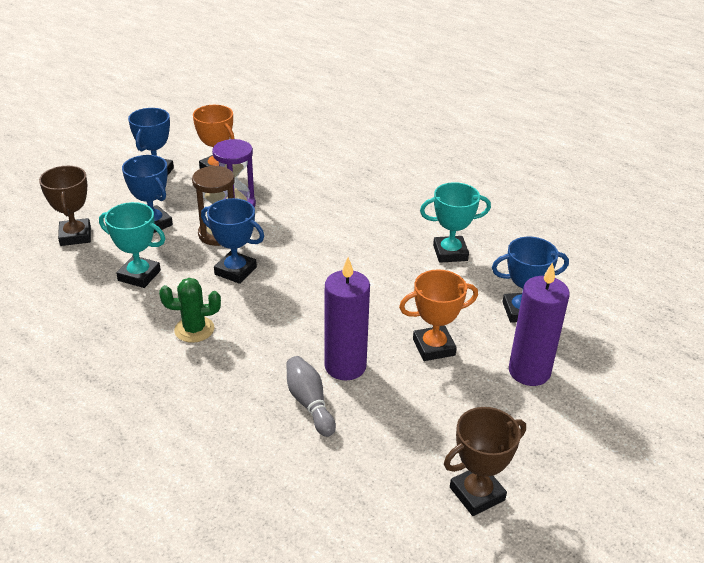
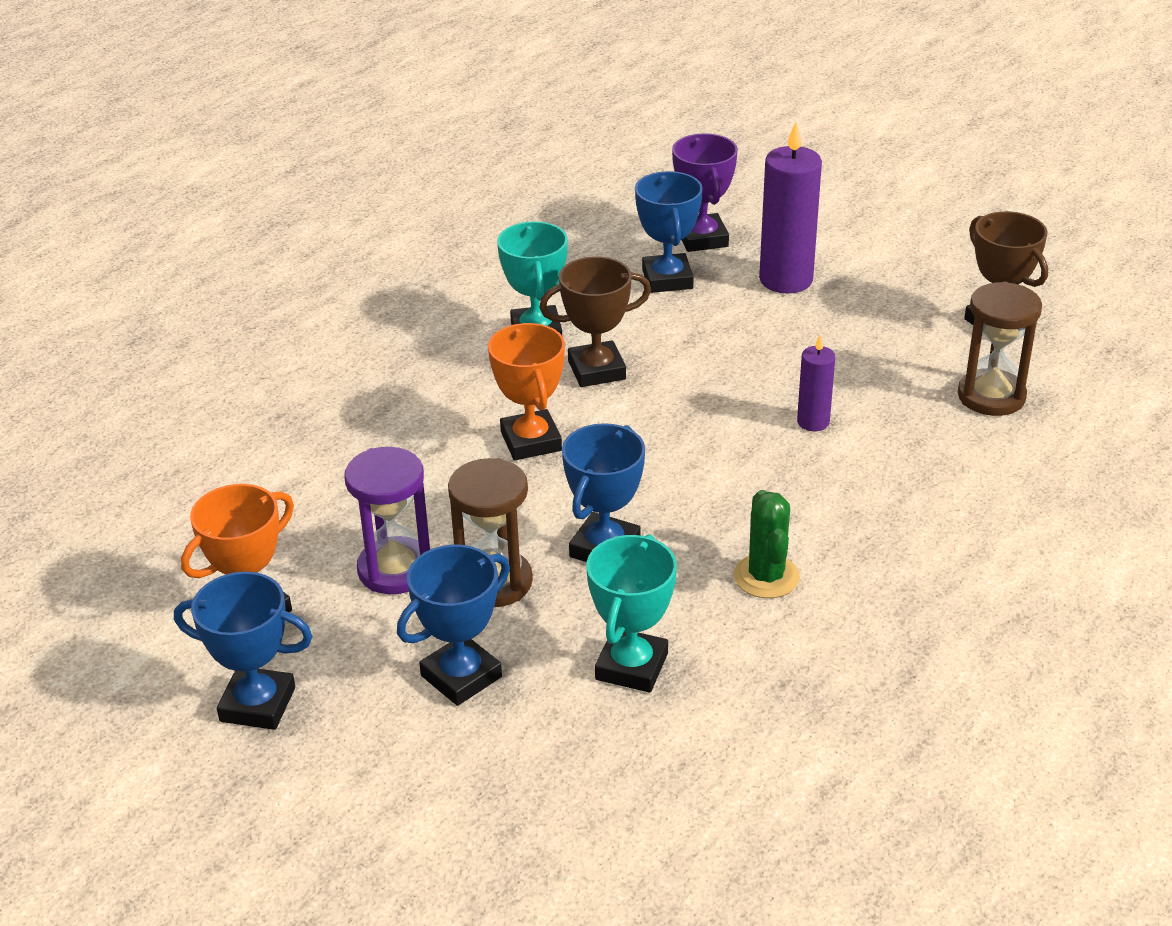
camera: 90 degrees left, 0 degrees up
brown trophy [39,166,91,246] -> brown trophy moved to [539,256,651,387]
grey bowling pin [286,356,336,437] -> none
purple candle [324,257,370,380] -> purple candle [797,335,835,431], size x0.54
orange trophy [399,269,478,361] -> orange trophy moved to [488,323,565,460]
none -> purple trophy [672,133,738,252]
none -> brown hourglass [958,282,1042,416]

